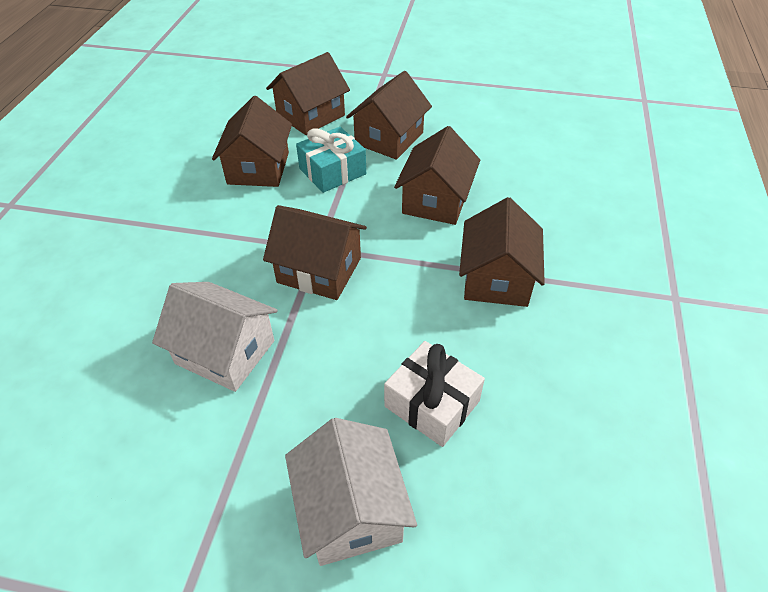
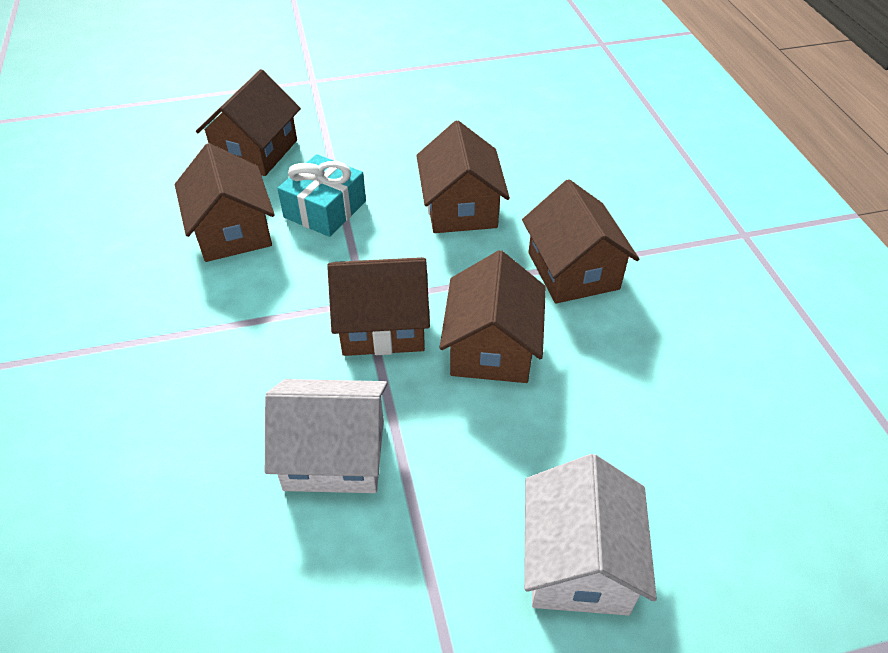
camera: 25 degrees left, 0 degrees up
white house [285,418,417,566] -> white house turned 45 degrees clockwise [524,454,657,616]
brown house [346,71,432,160] -> brown house moved to [439,250,546,383]
white gift [384,341,485,447] -> none

